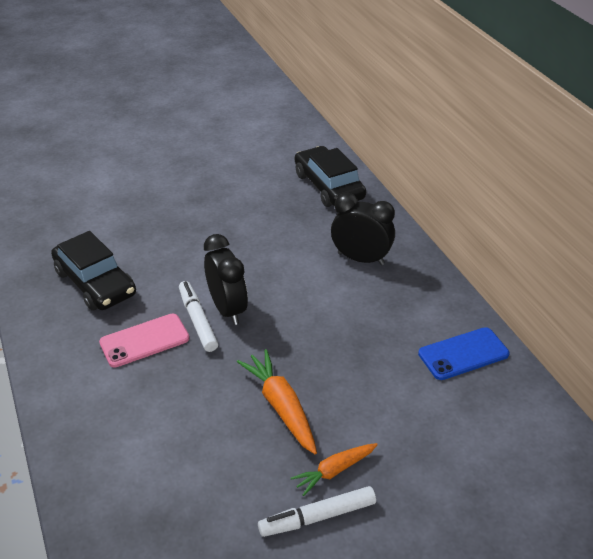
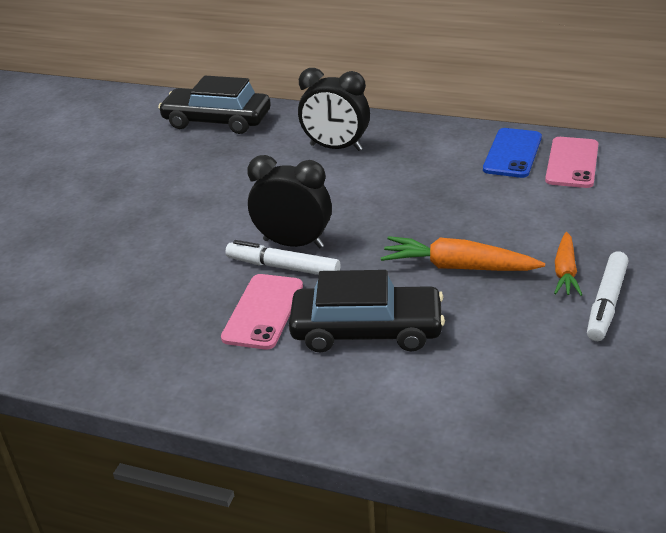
camera: 45 degrees left, 5 degrees down
black car [51,231,136,311] -> black car moved to [289,270,445,352]
black clock [331,193,395,265] -> black clock turned 135 degrees counterclockwise [298,68,370,151]
none -> pink phone [545,137,599,188]

